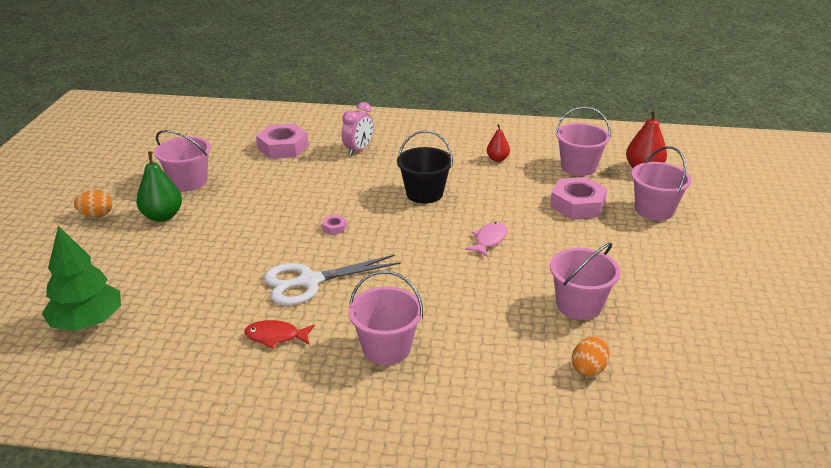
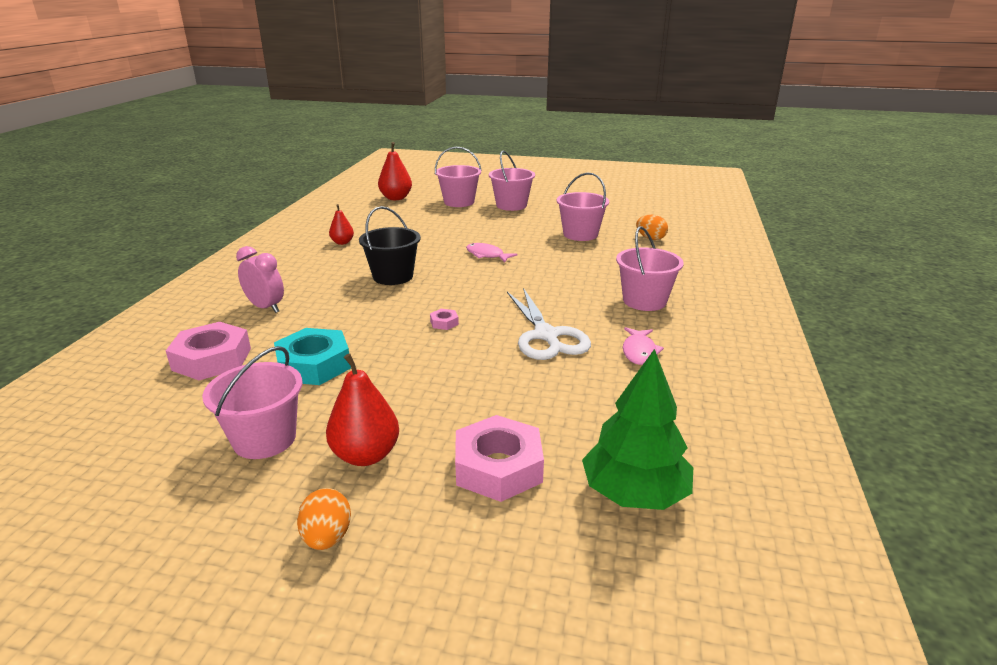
camera: 85 degrees left, 5 degrees down
green pear [136,151,182,222] -> red pear [326,354,399,466]
red fish [244,320,315,349] -> pink fish [623,327,664,365]
pink nut [550,177,607,219] -> pink nut moved to [455,415,544,502]
pink bucket [555,106,611,176] -> pink bucket moved to [489,150,535,211]
none -> turquoise nut [274,328,351,385]

